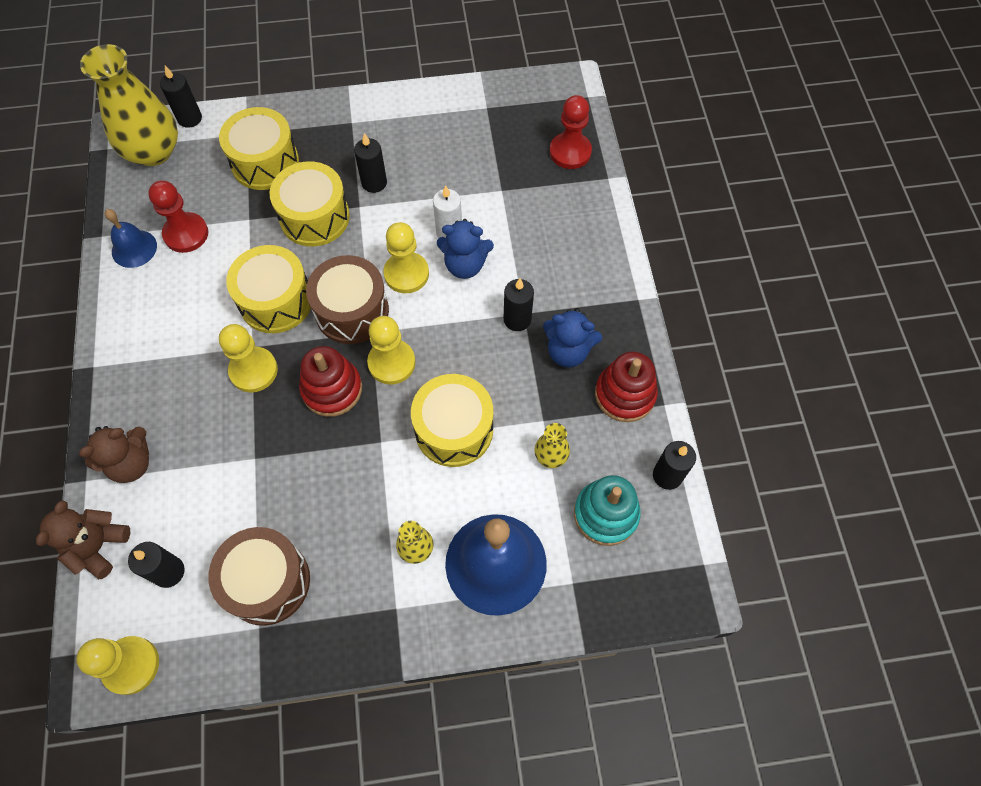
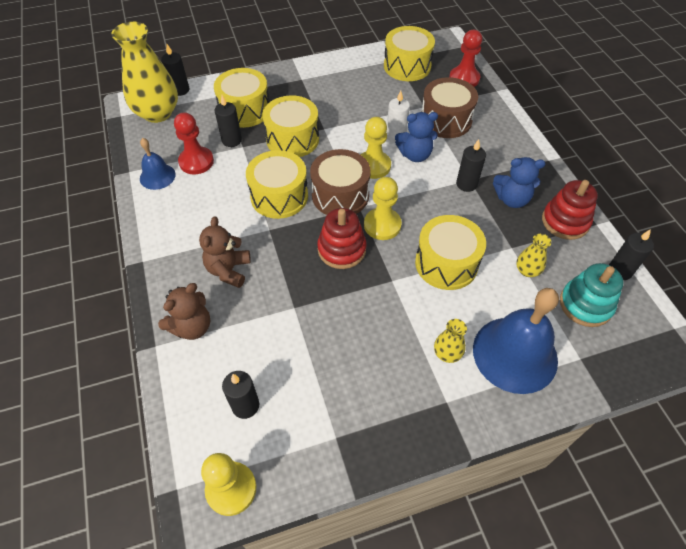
camera: 10 degrees left, 10 degrees down
brown teddy bear [36,500,130,579] -> brown teddy bear moved to [199,216,251,288]
brown drum [208,527,310,626] -> brown drum moved to [422,77,478,138]
yellow pawn [219,324,278,393] -> none
black candle [354,133,387,193] -> black candle moved to [215,95,242,147]
none -> yellow drum [384,26,435,81]

